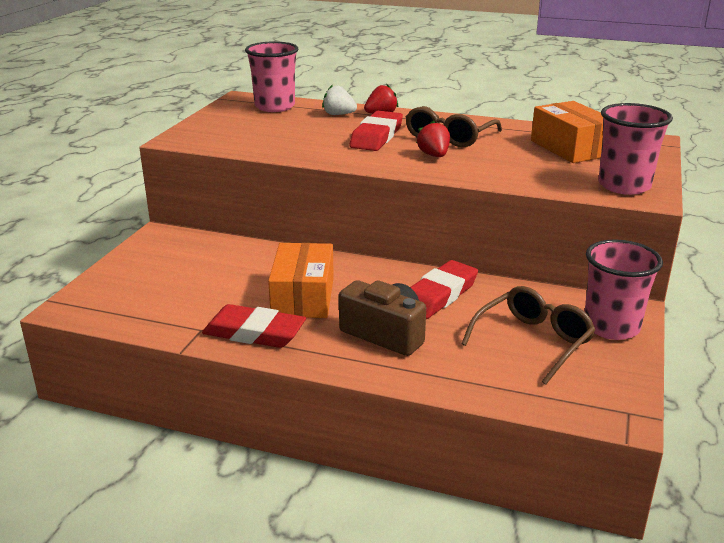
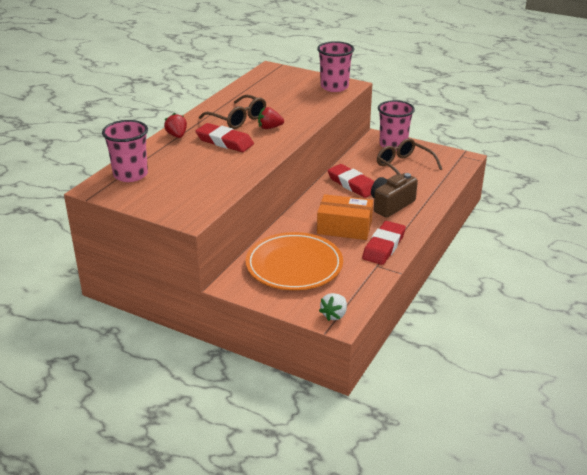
camera: 80 degrees left, 5 degrees up
white strawberry [322,84,357,115] -> white strawberry moved to [319,293,347,321]
orange box [531,101,603,163] -> none
none -> orange plate [246,232,343,290]

